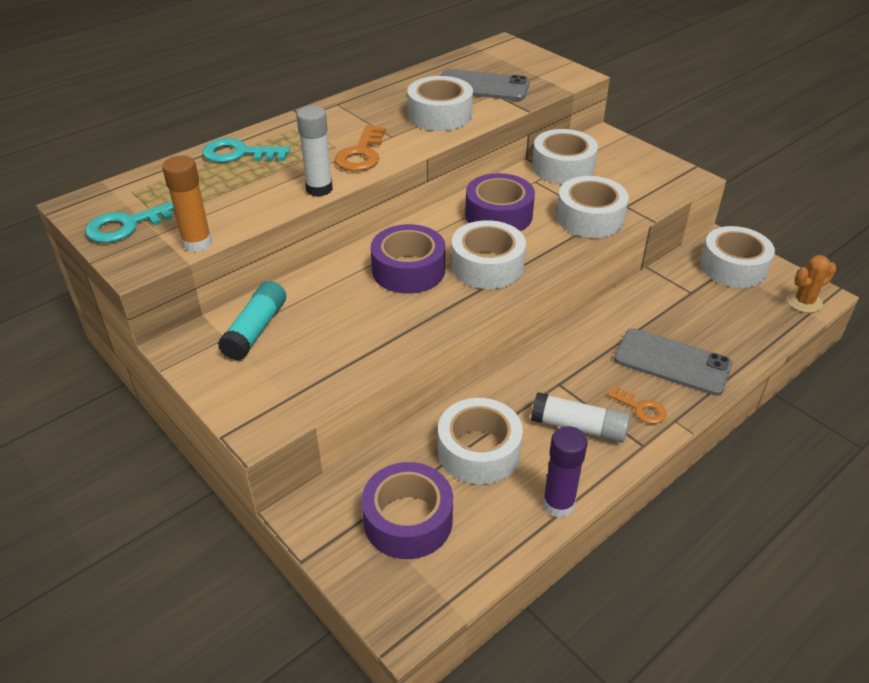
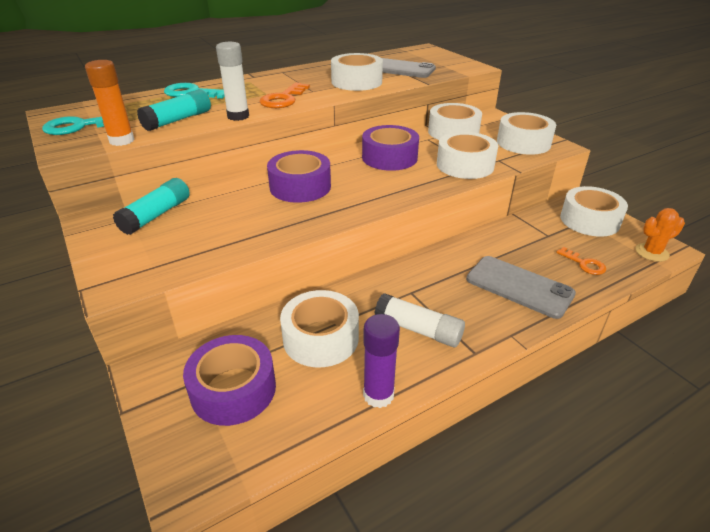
camera: 10 degrees right, 5 degrees down
white tape [451,220,526,289] -> white tape moved to [497,112,556,155]
orange key [607,386,667,424] -> orange key moved to [556,247,606,275]
none -> turquoise glue stick [137,89,211,131]

